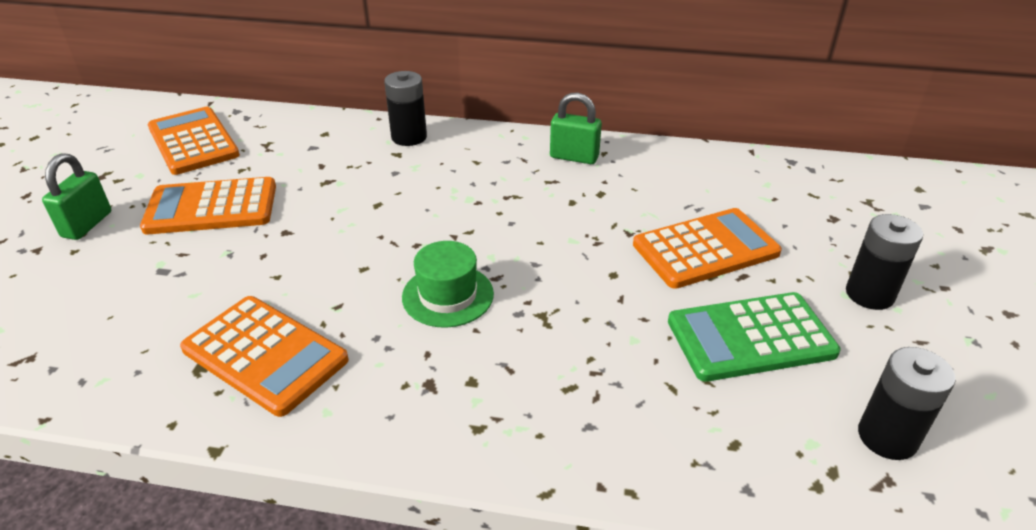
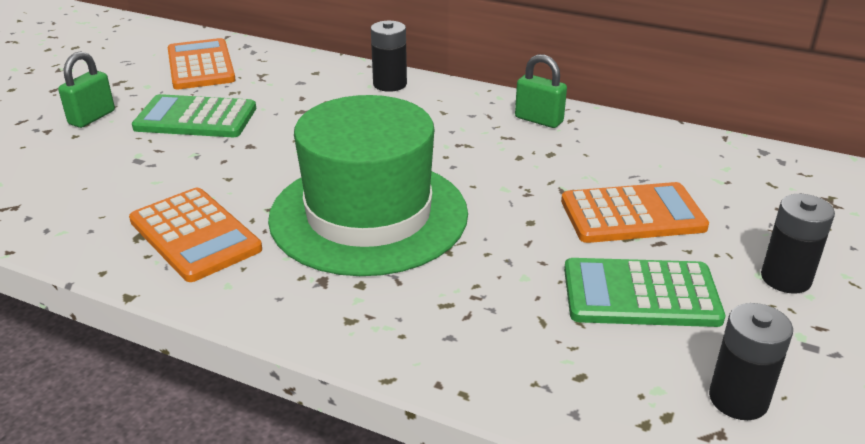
camera: 15 degrees right, 5 degrees down
orange calculator [140,177,276,235] -> green calculator [132,94,256,137]
green hat [402,241,494,328] -> green hat [268,95,468,276], size x2.31

